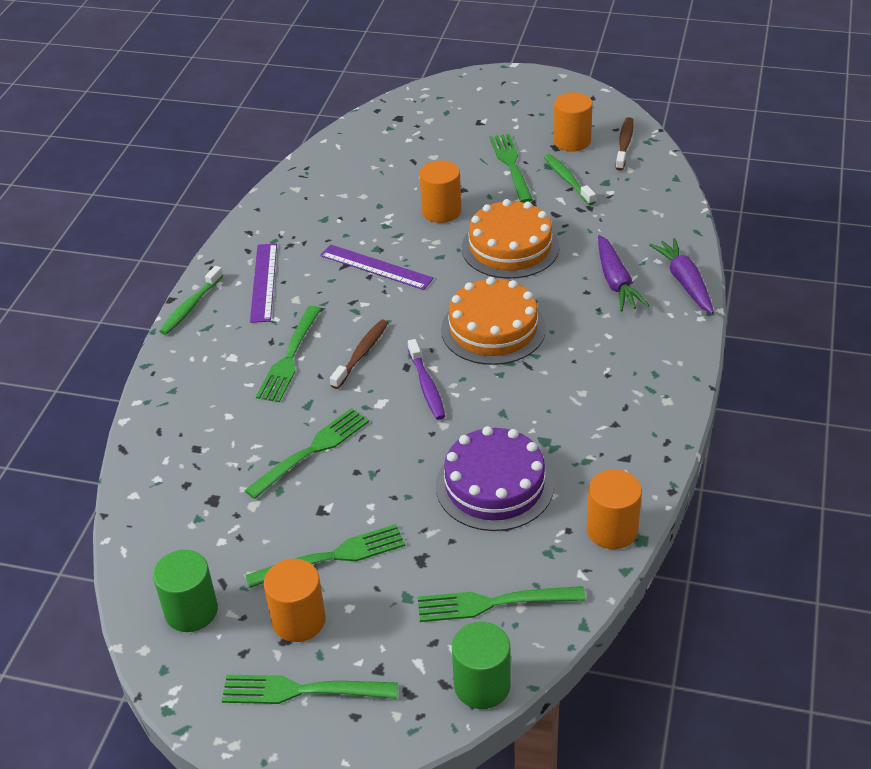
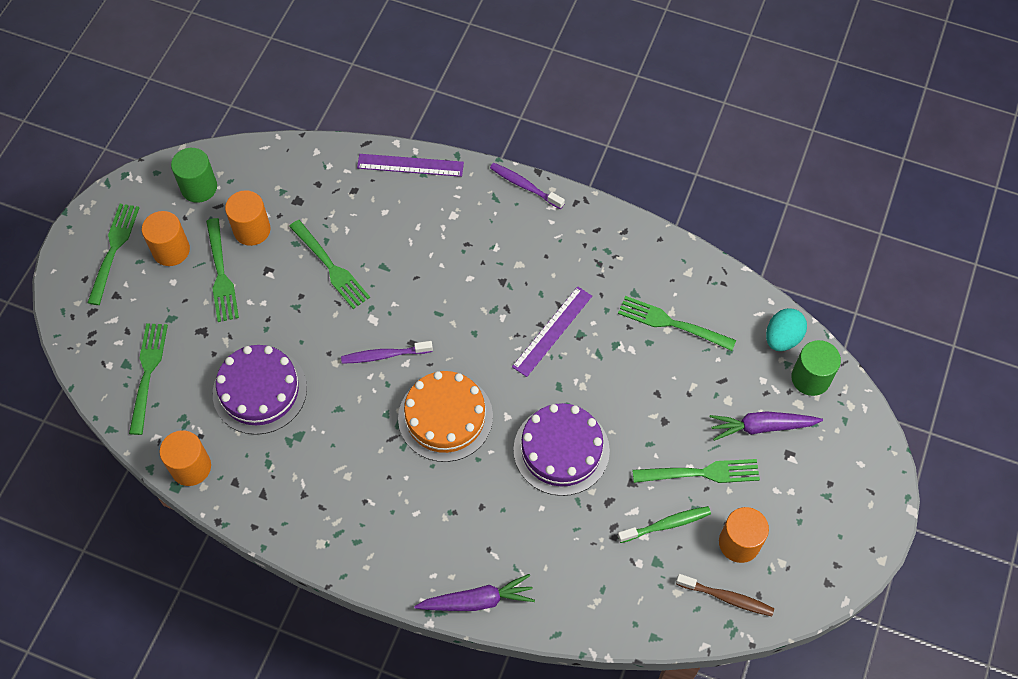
camera: 95 degrees right, 20 degrees up
green toothbrush [159,266,223,335] -> purple toothbrush [490,163,565,209]
purple ruler [250,244,277,323] -> purple ruler moved to [357,154,464,177]
green fork [256,306,321,402] -> green fork moved to [618,296,736,351]
brown toothbrush [330,319,388,389] -> none
orange cylinder [419,160,461,223] -> orange cylinder moved to [225,190,271,246]
green cylinder [452,622,511,709] -> green cylinder moved to [791,340,841,396]
orange cake [462,199,560,279] -> purple cake [513,403,610,496]
purple carrot [598,235,649,311] -> purple carrot moved to [710,411,823,441]
none -> turquoise egg [766,308,807,351]

